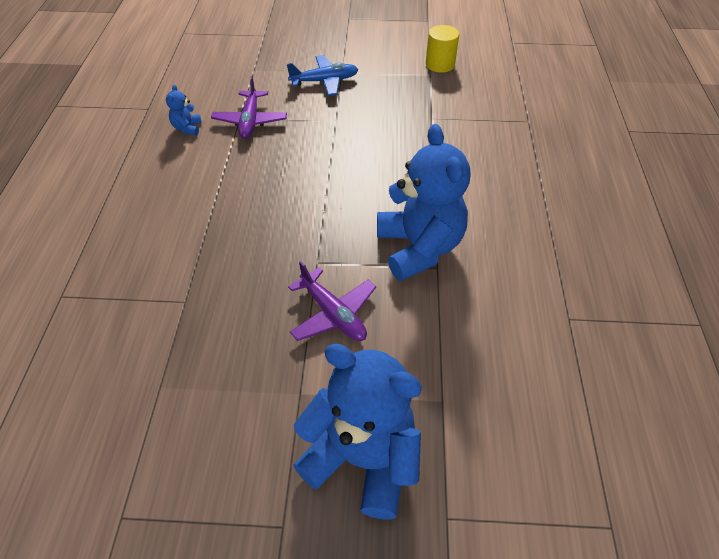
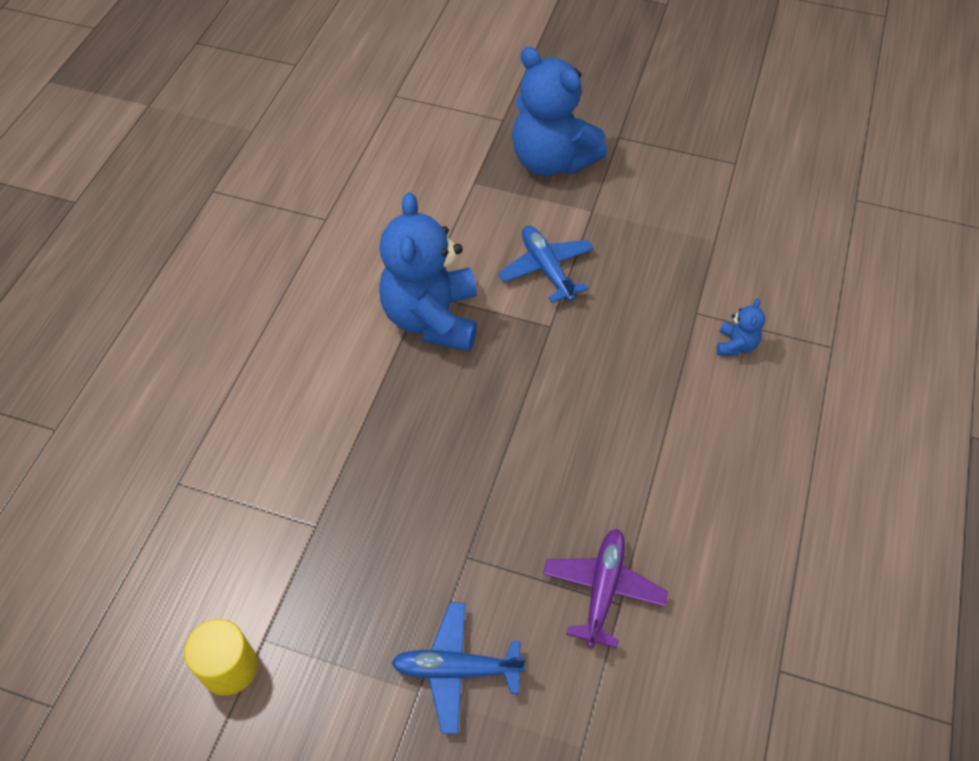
camera: 165 degrees left, 5 degrees up
blue teddy bear [166,84,202,136] -> blue teddy bear moved to [717,298,765,356]
purple plane [288,261,376,341] -> blue plane [498,226,594,303]

